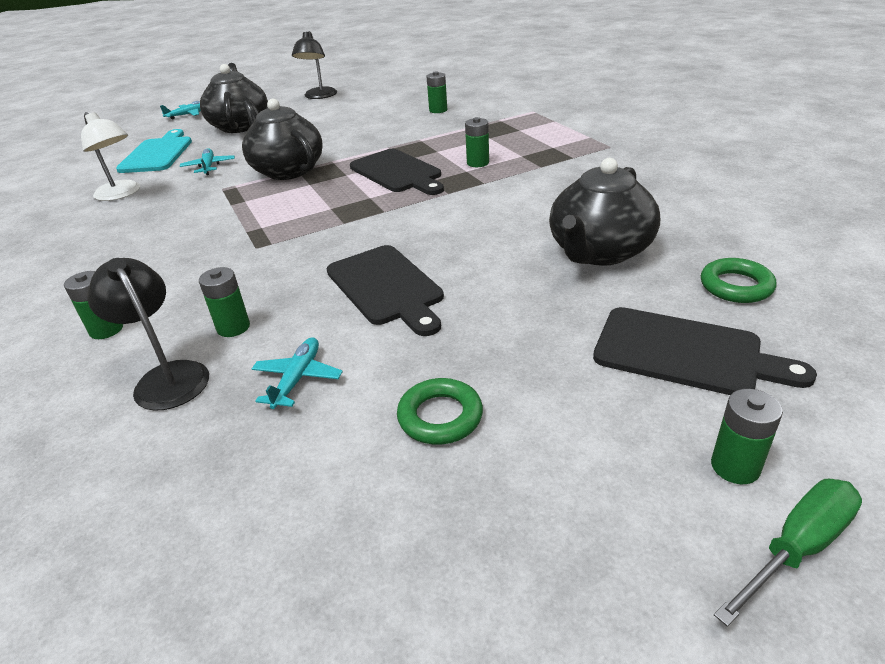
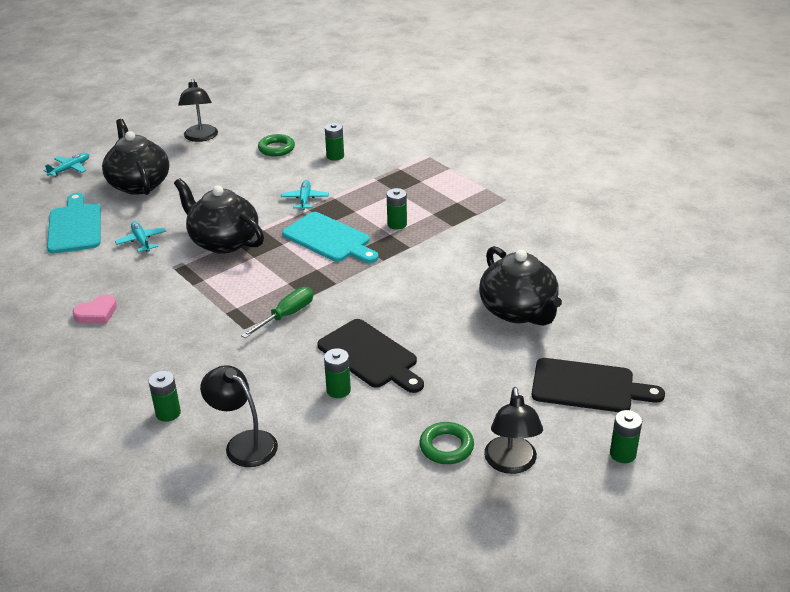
camera: 15 degrees left, 0 degrees up
white lamp [81,112,140,201] -> none
green battery [199,267,250,337] -> green battery moved to [324,348,351,398]
turquoise plane [252,337,343,409] -> turquoise plane moved to [281,180,329,210]
black cutting board [350,149,444,195] -> turquoise cutting board [282,212,379,263]
black teapot [549,158,660,266] -> black teapot turned 45 degrees counterclockwise [479,246,562,326]
green ring [701,258,776,303] -> green ring moved to [258,134,295,156]
green screwdriver [714,479,862,627] -> green screwdriver moved to [241,287,313,338]
none -> pink heart [73,294,117,324]
none -> black lamp [484,387,543,474]

